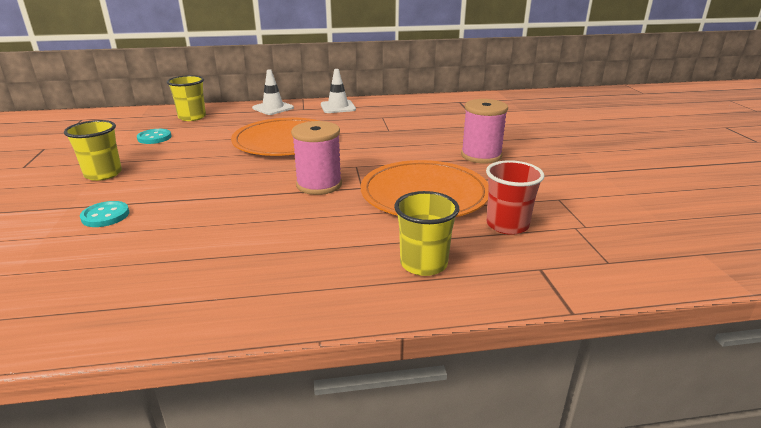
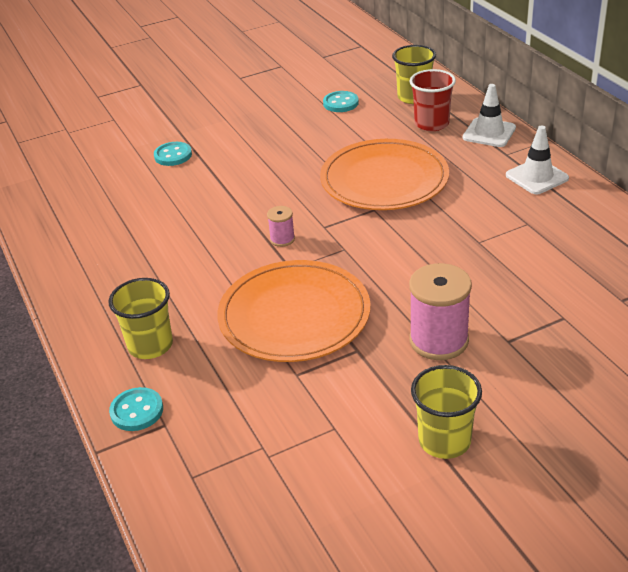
camera: 75 degrees right, 10 degrees up
yellow cup [64,120,122,181] -> yellow cup moved to [411,365,482,459]
pink spool [291,121,342,195] -> pink spool [267,206,295,247], size x0.49
red cup [486,160,544,235] -> red cup moved to [410,69,456,131]
none -> turquoise button [109,387,163,431]

